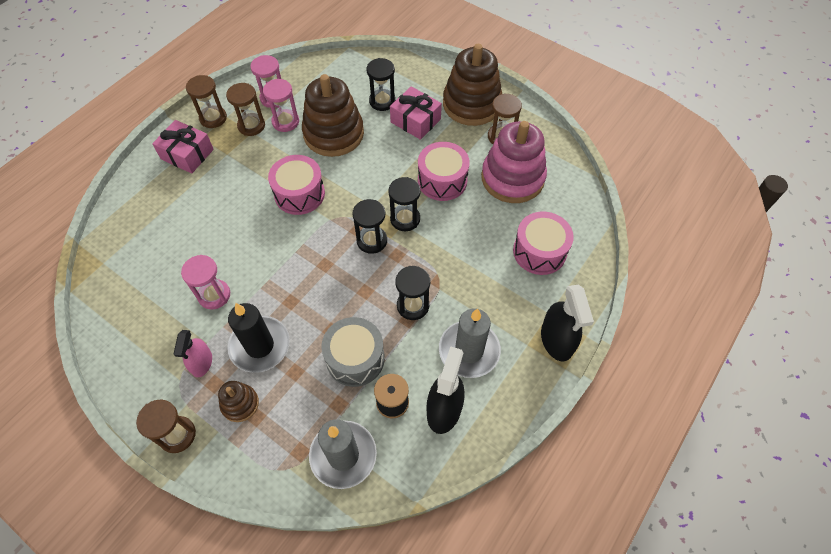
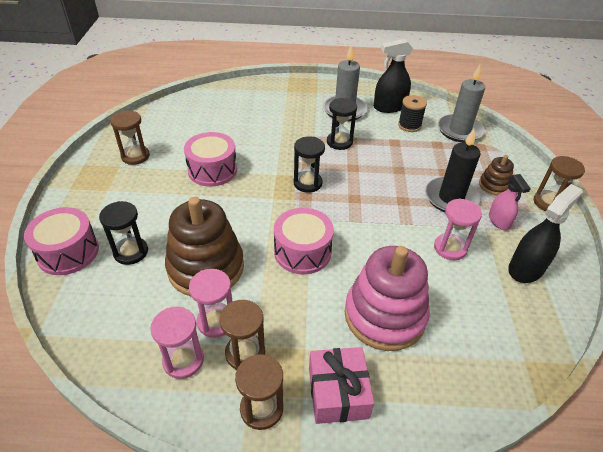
camera: 125 degrees left, 15 degrees down
pink spray bottle [174,330,212,377] -> pink spray bottle turned 105 degrees clockwise [489,174,531,230]
grey drum [322,317,385,387] -> none
black hourglass [388,177,421,231] -> none
pink gift [390,86,442,140] -> none
brown stacking toy [443,44,502,126] -> none
pink stacking toy [481,121,547,203] -> pink stacking toy moved to [344,246,430,351]
pink drum [513,212,574,275] -> pink drum moved to [24,207,99,275]
black spray bottle [541,284,594,361] -> black spray bottle moved to [508,184,582,283]

